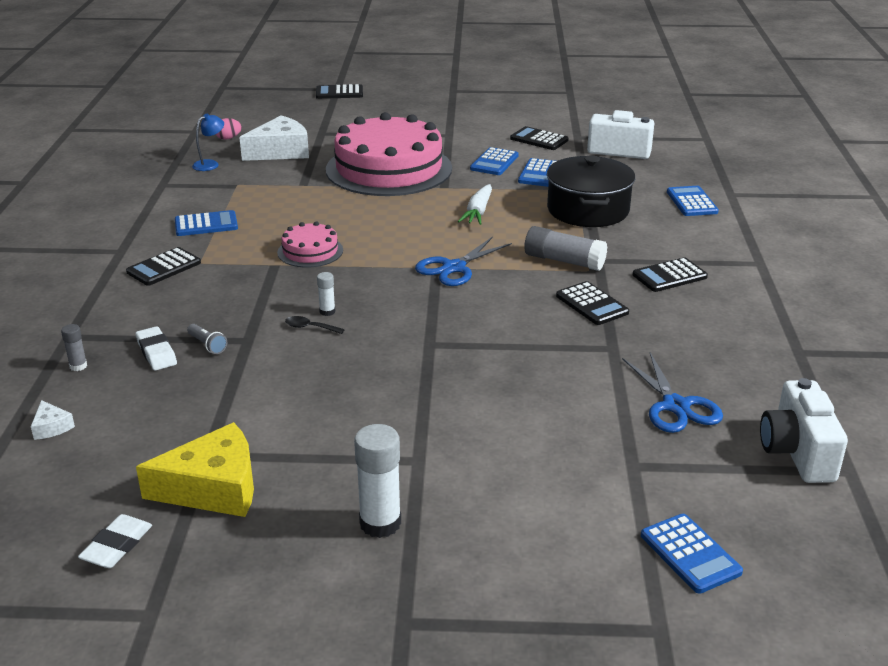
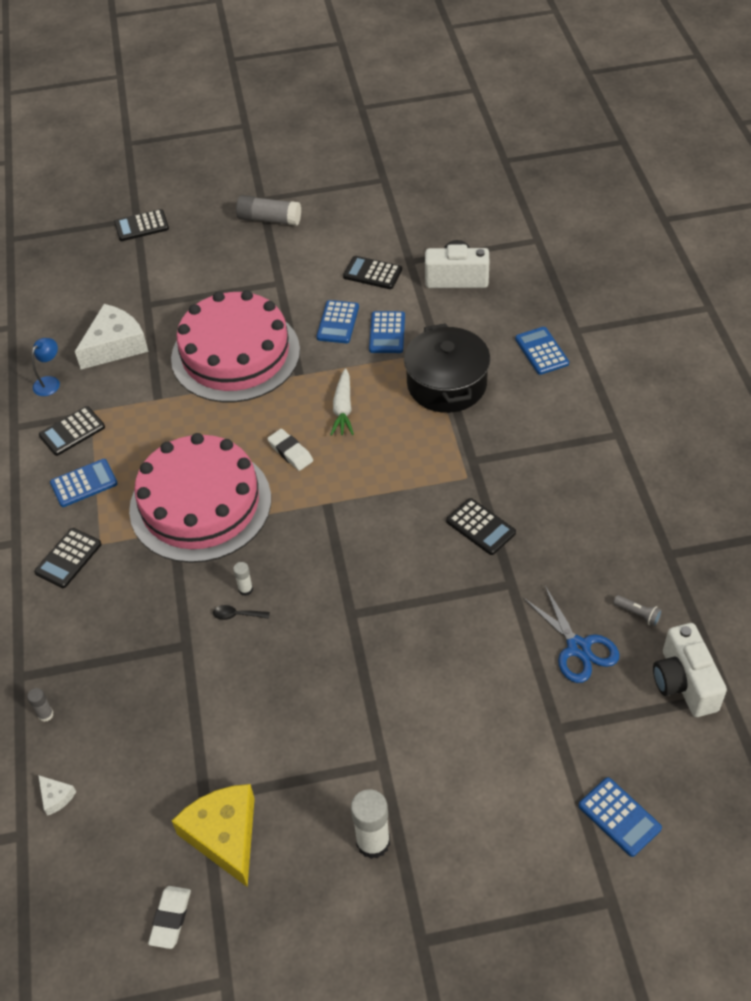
camera: 10 degrees left, 20 degrees up
white eraser [135,326,177,370] -> white eraser moved to [267,429,313,471]
yellow cheese [136,422,254,517] -> yellow cheese turned 90 degrees counterclockwise [172,784,255,887]
grey flashlight [187,324,227,354] -> grey flashlight moved to [613,595,662,627]
pink egg [215,118,242,139] -> none
pink cake [277,221,343,267] -> pink cake [129,433,271,563], size x2.23
blue scissors [415,237,512,286] -> none
grey glue stick [524,226,607,271] -> grey glue stick moved to [236,195,301,226]
black calculator [633,257,708,292] -> black calculator moved to [39,406,105,456]

